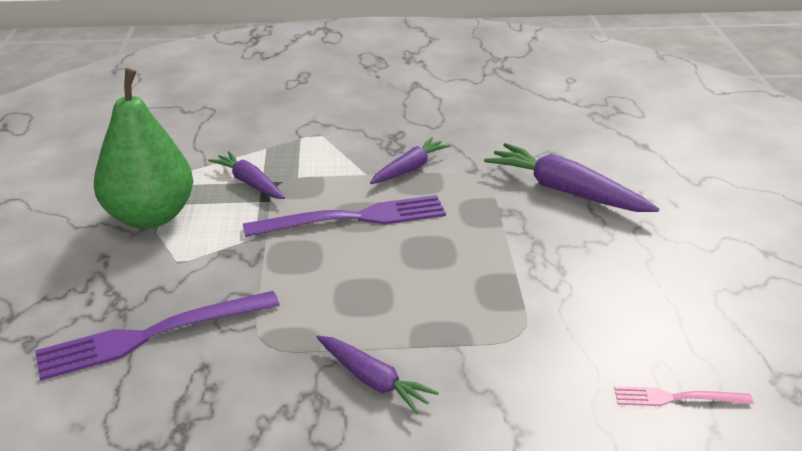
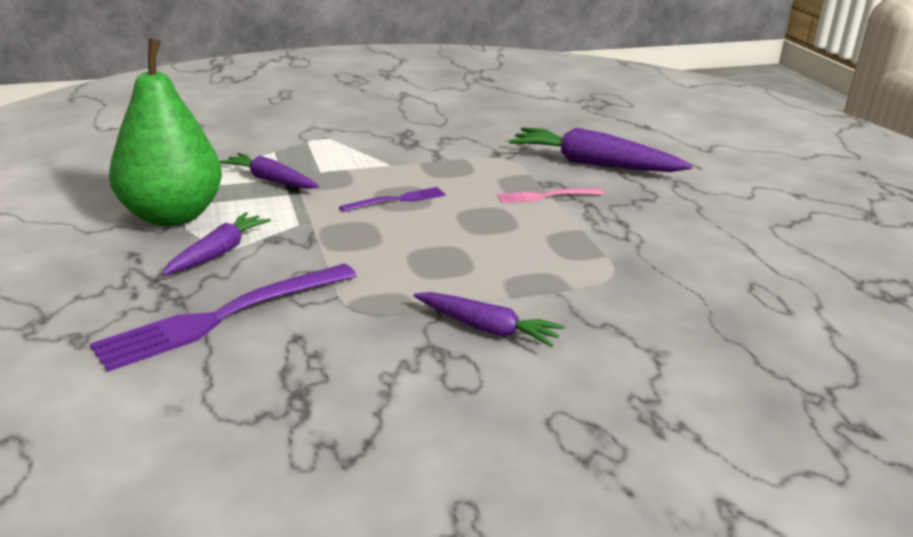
camera: 15 degrees left, 5 degrees down
purple fork [243,195,446,237] -> purple fork [339,187,446,212], size x0.52
purple carrot [370,137,451,184] -> purple carrot moved to [162,212,271,275]
pink fork [614,386,753,406] -> pink fork moved to [497,189,604,203]

